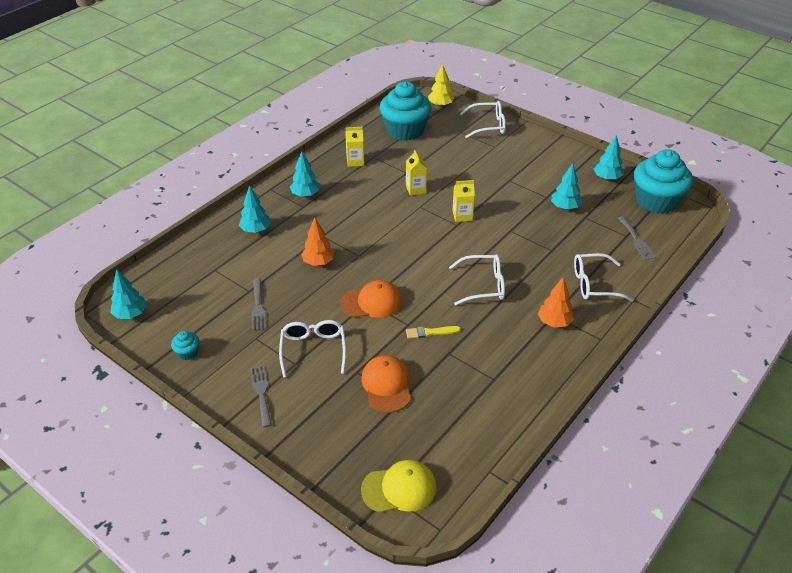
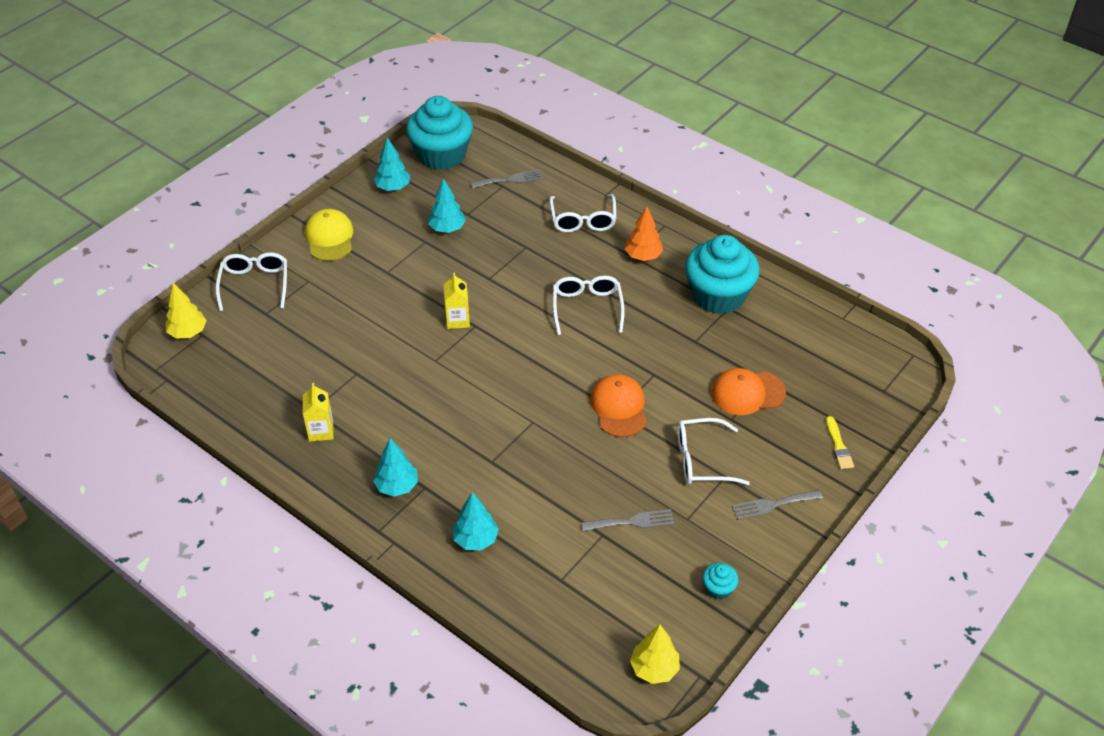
camera: 90 degrees left, 5 degrees up
turquoise tree [110,269,147,319] -> yellow tree [630,624,680,684]
orange tree [301,218,334,266] -> none
yellow cap [361,460,436,513] -> yellow cap moved to [305,209,353,261]
turquoise cupcake [380,82,431,141] -> turquoise cupcake moved to [685,235,760,314]
yellow carton [406,150,427,196] -> none
yellow brush [406,326,461,339] -> yellow brush moved to [826,416,854,469]

